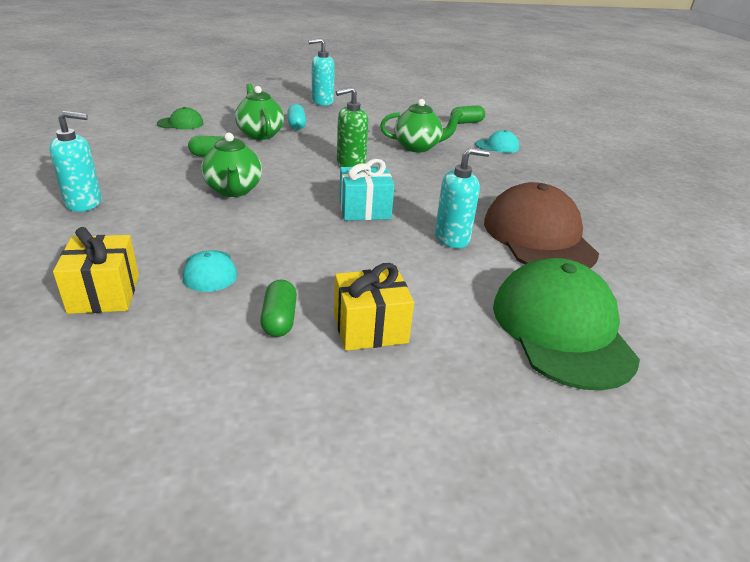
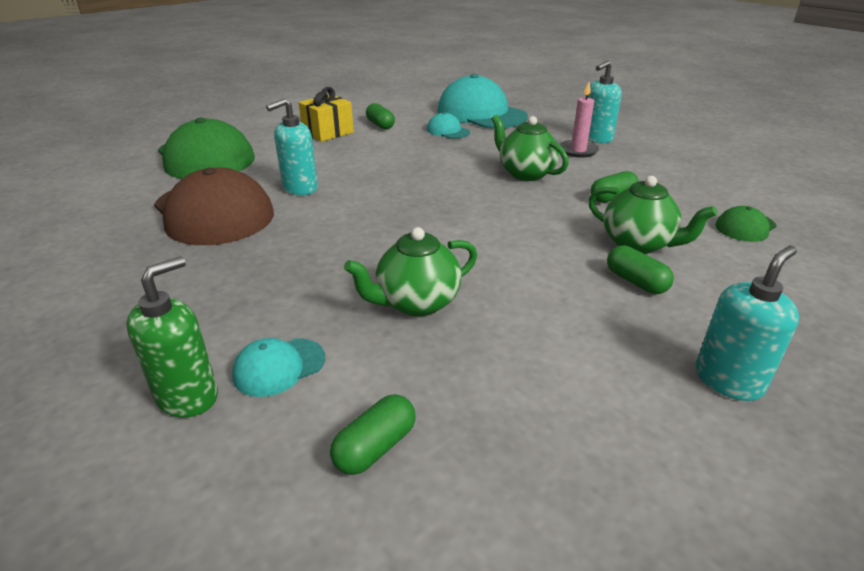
camera: 155 degrees right, 0 degrees up
yellow gift [53,227,139,314] -> turquoise cap [437,74,528,128]
turquoise capsule [287,104,306,130] -> green capsule [607,245,674,294]
green soap dispenser [336,87,368,167] -> green soap dispenser moved to [126,256,218,418]
turquoise gift [339,159,395,220] -> none
none -> pink candle [559,82,599,158]

